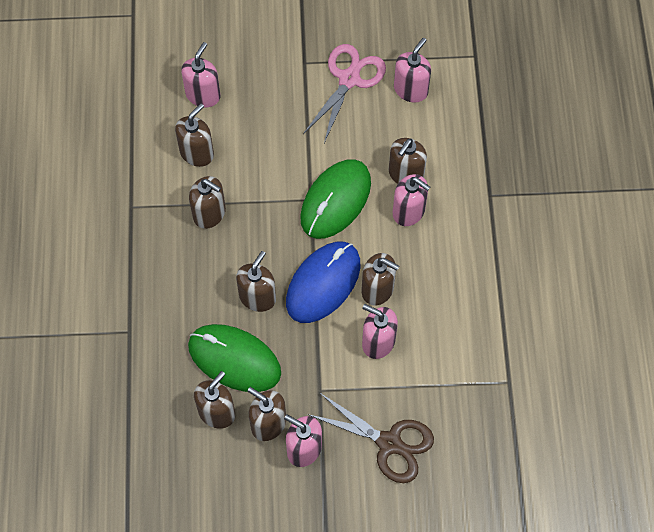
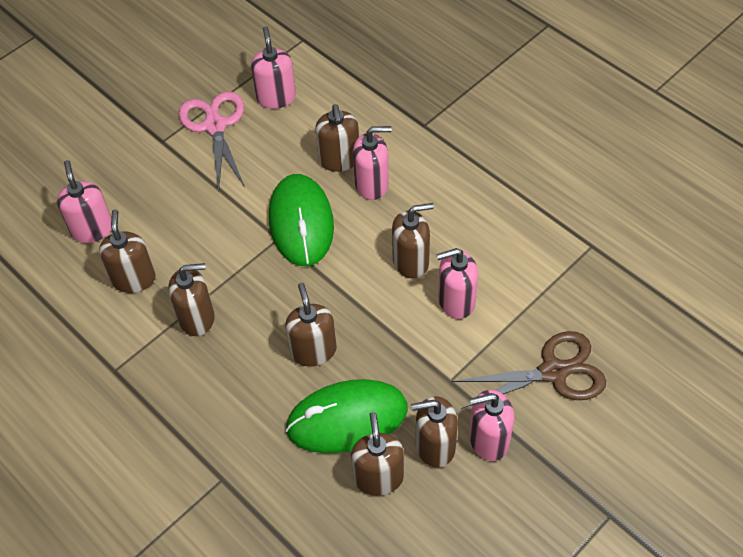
camera: 40 degrees left, 10 degrees down
blue mouse [286,242,360,323] -> none

